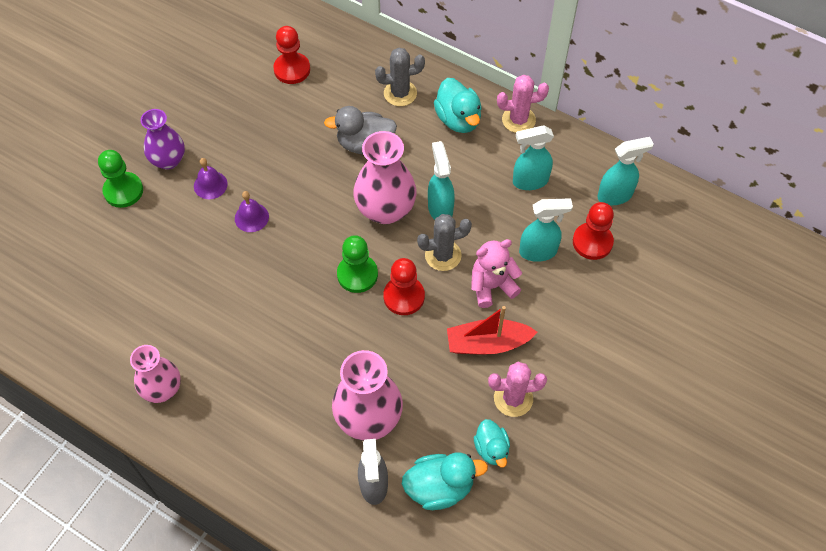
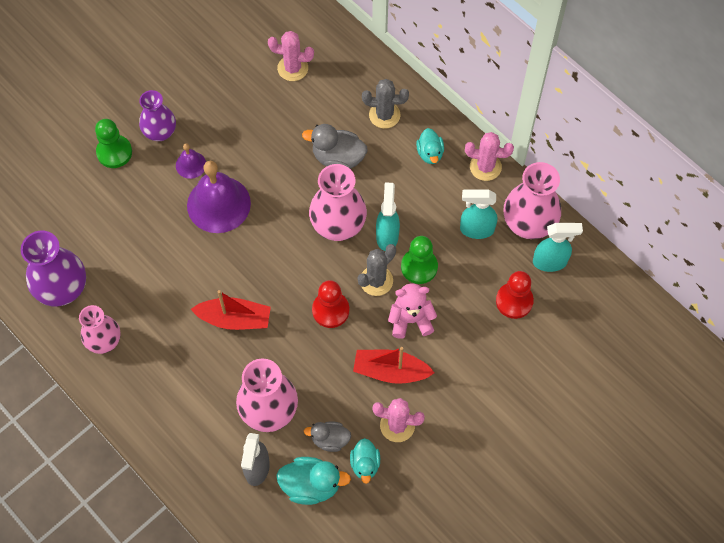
camera: 15 degrees right, 5 degrees up
purple bell [235,191,269,232] -> purple bell [187,161,251,233], size x2.04
red pawn [273,26,310,84] -> pink cactus [268,31,314,81]
green pawn [337,235,378,293] -> green pawn moved to [401,236,438,284]
grey cactus [417,214,472,271] -> grey cactus turned 45 degrees counterclockwise [358,244,396,296]
turquoise duck [434,78,482,133] -> turquoise duck [416,128,444,164], size x0.65
turquoise spray bottle [519,198,573,262] -> none
none -> purple vase [21,231,86,306]
none -> red boat [191,290,271,330]
none -> grey duck [304,422,351,452]
none -> pink vase [504,162,561,239]

